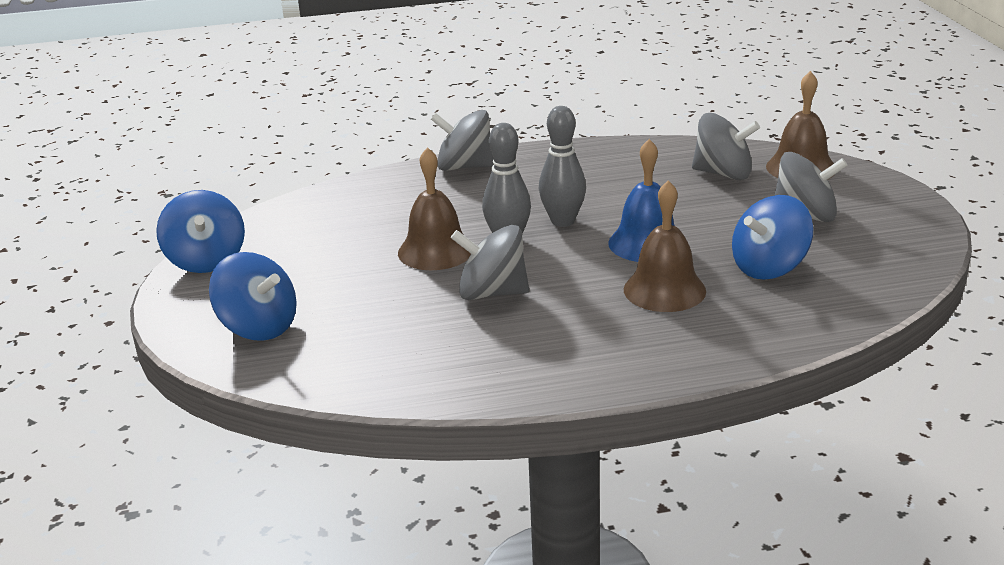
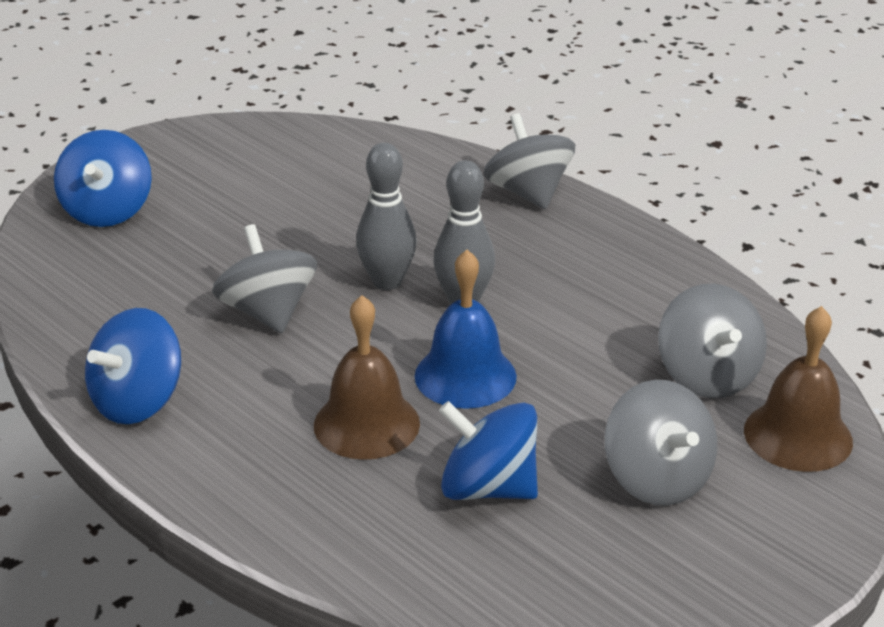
camera: 55 degrees right, 5 degrees up
blue spinning top [156,190,245,273] -> blue spinning top moved to [85,308,181,424]
brown bell [398,147,471,270] -> none

